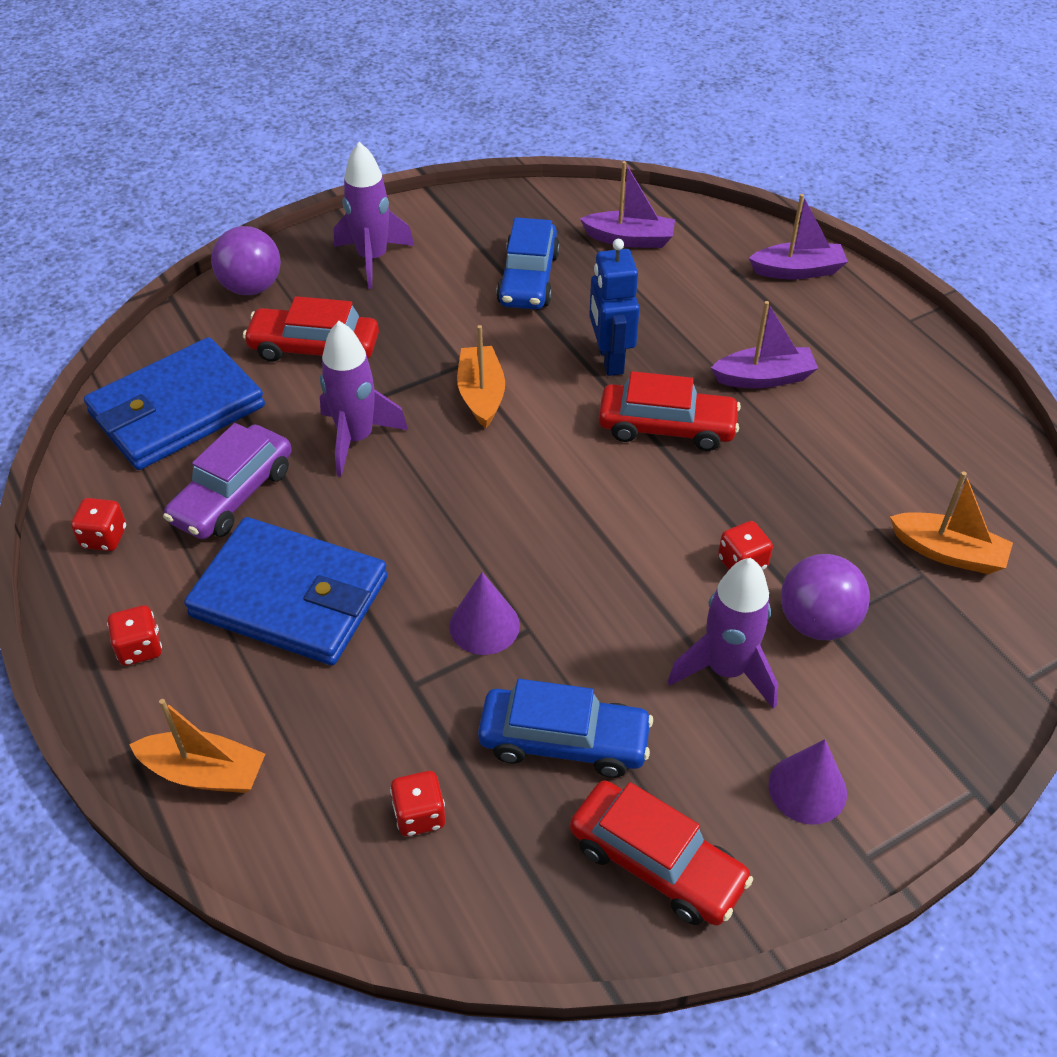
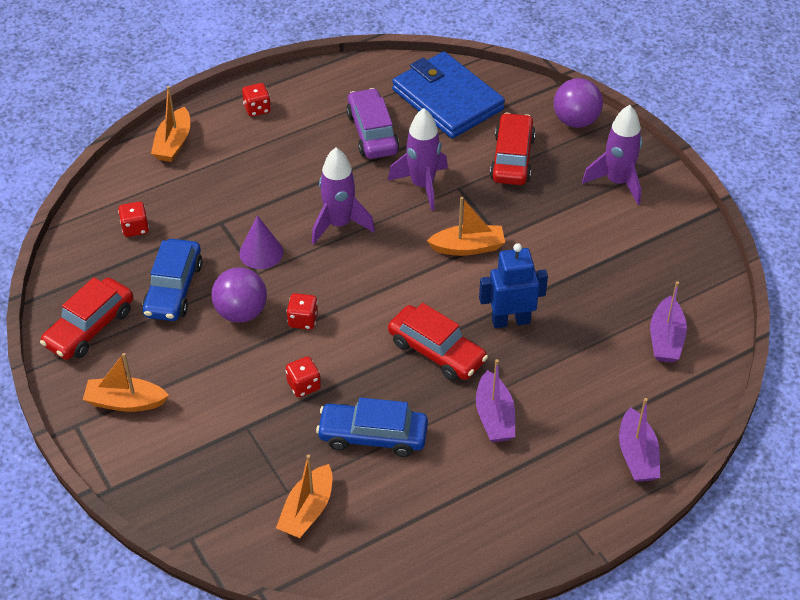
camera: 90 degrees right, 0 degrees up
red dice [71,498,126,551] -> red dice moved to [286,293,318,330]
purple car [163,423,292,539] -> purple car turned 45 degrees clockwise [346,88,399,159]
blue wallet [184,517,388,665] -> none
blue car [496,217,560,309] -> blue car moved to [316,398,428,457]
red car [599,371,741,451] -> red car turned 60 degrees counterclockwise [388,303,488,381]
purple rocket [668,558,778,709] -> purple rocket moved to [312,148,375,244]
purple cone [768,739,847,825] -> orange boat [83,353,169,412]
purple ball [781,554,870,641] -> purple ball moved to [212,267,267,323]

